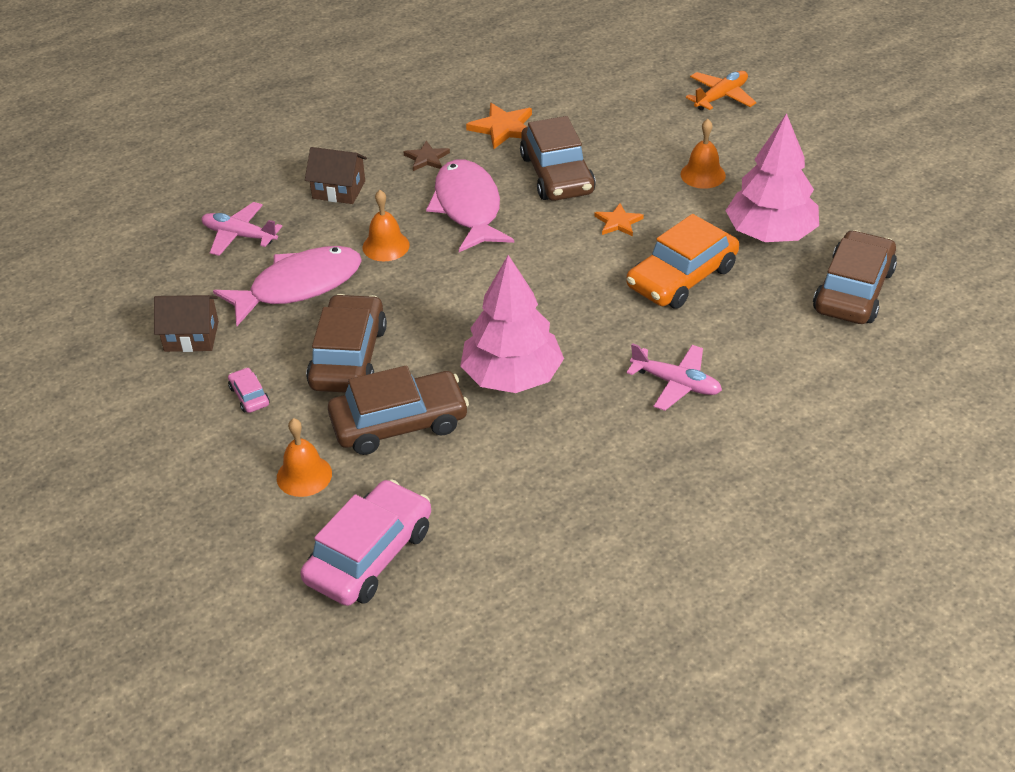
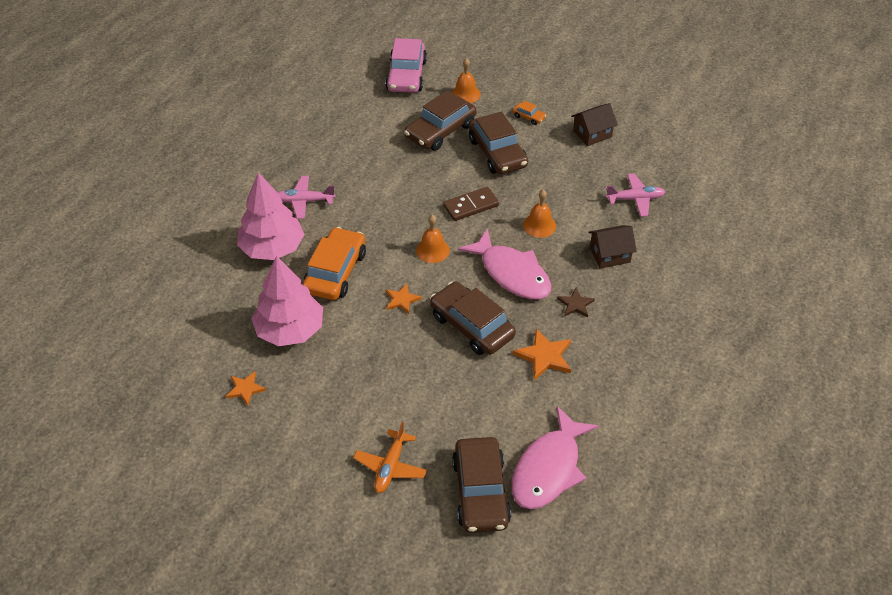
camera: 150 degrees right, 5 degrees up
pink fish [213,246,362,326] -> pink fish moved to [512,406,599,509]
pink car [228,368,270,413] -> orange car [513,101,546,125]
pink tree [460,255,564,393] -> pink tree moved to [237,173,305,260]
orange bell [680,119,726,189] -> orange bell moved to [416,215,450,263]
brown car [813,230,897,324] -> brown car moved to [452,437,511,533]
none -> orange star [225,371,266,406]
none -> brown domino [443,187,499,221]

